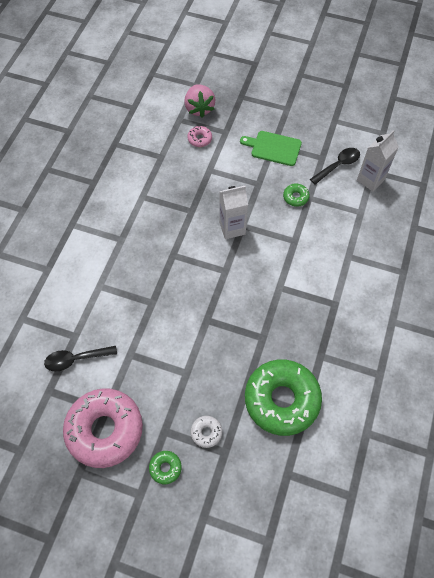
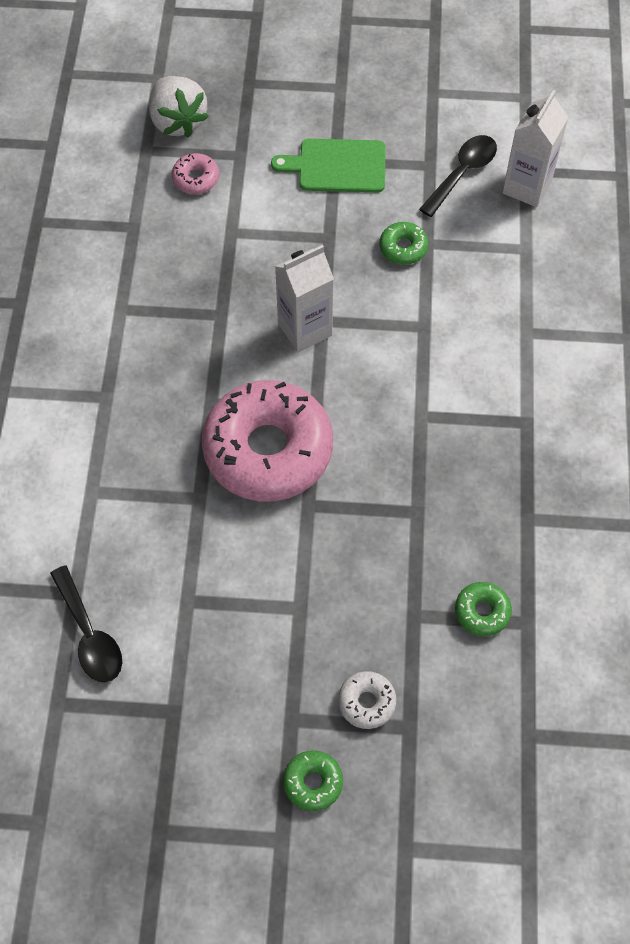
camera: 15 degrees left, 0 degrees up
black spoon [44,346,117,372] -> black spoon turned 90 degrees counterclockwise [50,565,122,683]
pink donut [63,388,143,468] -> pink donut moved to [202,380,333,502]
pink strawberry [184,84,216,118] -> white strawberry [149,76,209,137]
green donut [245,360,322,436] -> green donut [455,582,512,636], size x0.41

